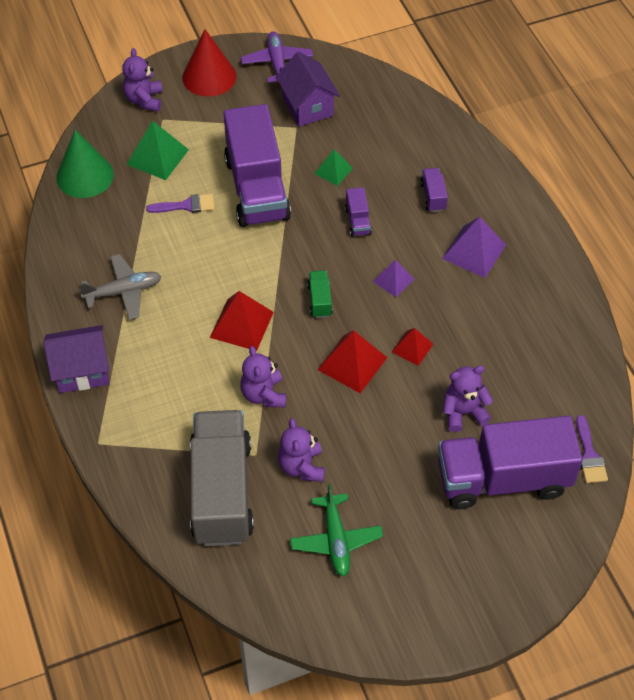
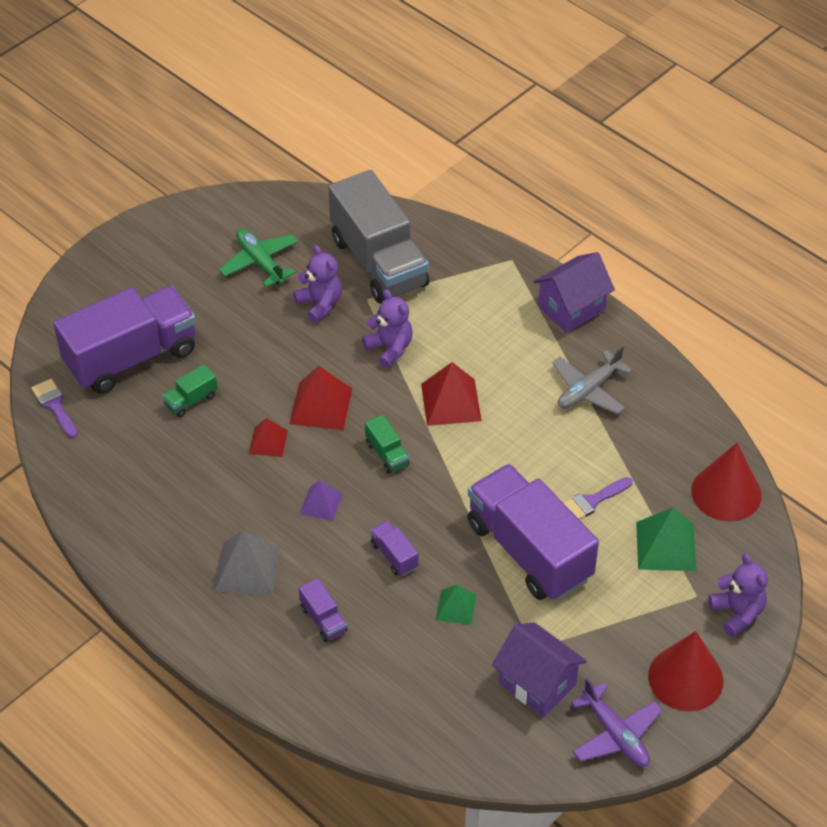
camera: 155 degrees right, 5 degrees down
green cone [56,130,114,198] -> red cone [691,443,761,522]
purple pyramid [442,217,506,278] -> grey pyramid [214,531,280,596]
purple teddy bear [443,366,493,432] -> green truck [162,364,218,417]

